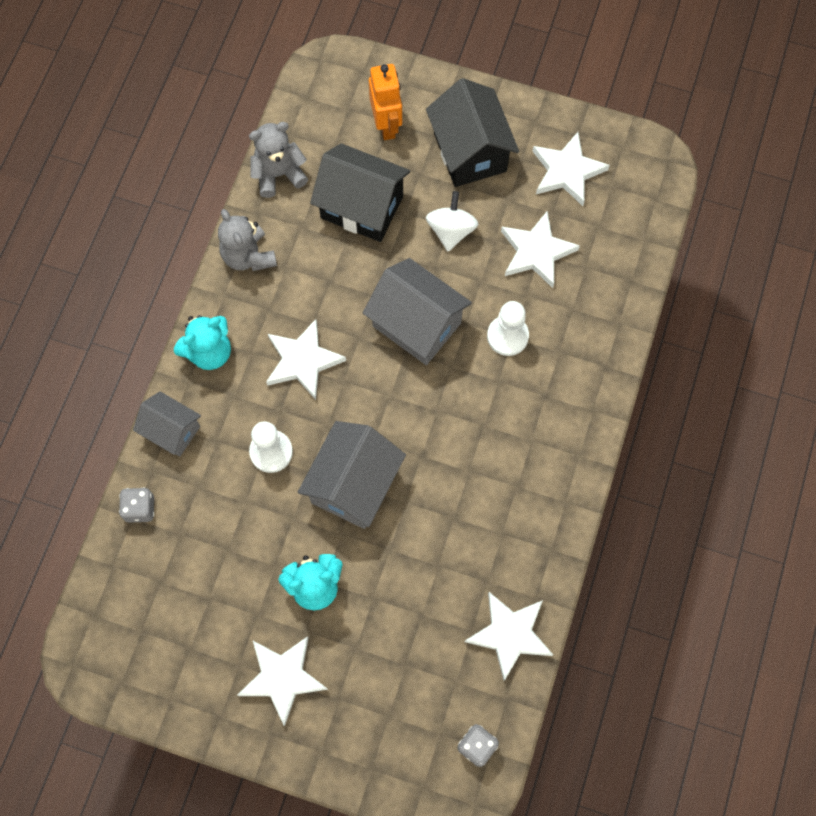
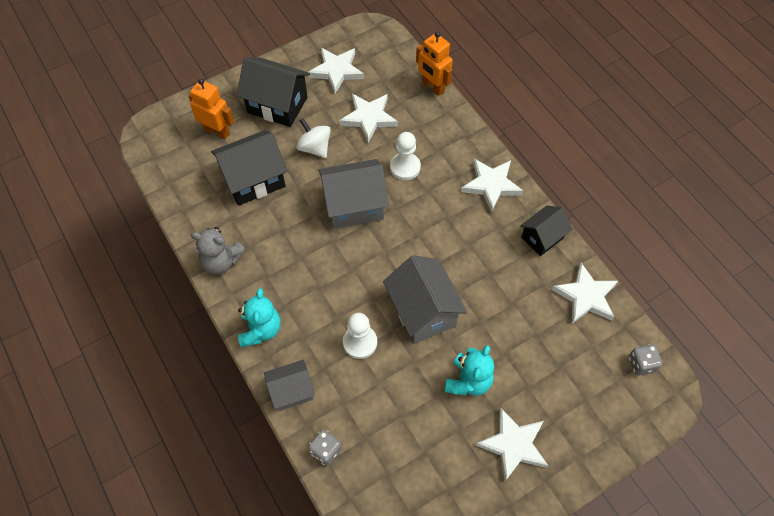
camera: 50 degrees left, 10 degrees down
grey teddy bear [249,122,308,198] -> none
white star [266,319,346,400] -> white star moved to [461,159,523,213]
none -> orange robot [416,31,453,96]
none -> black house [520,205,572,256]

